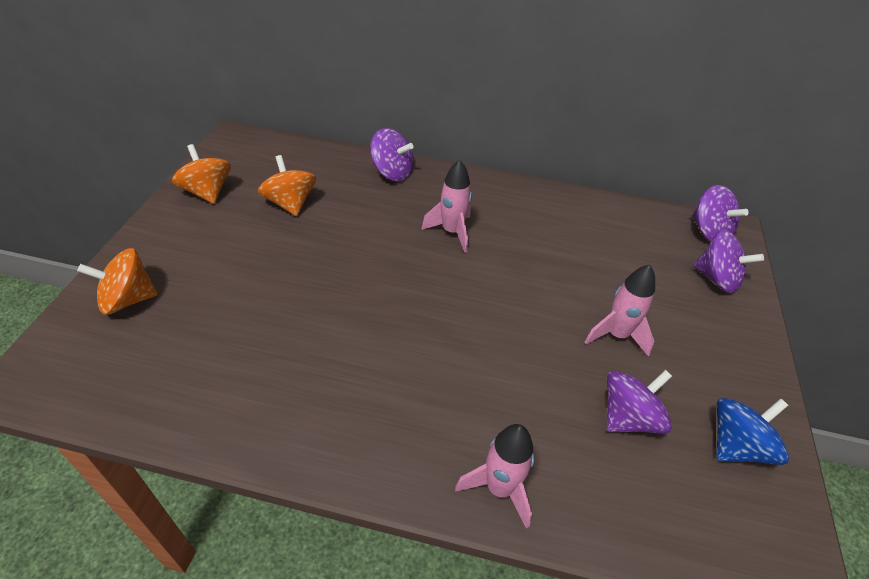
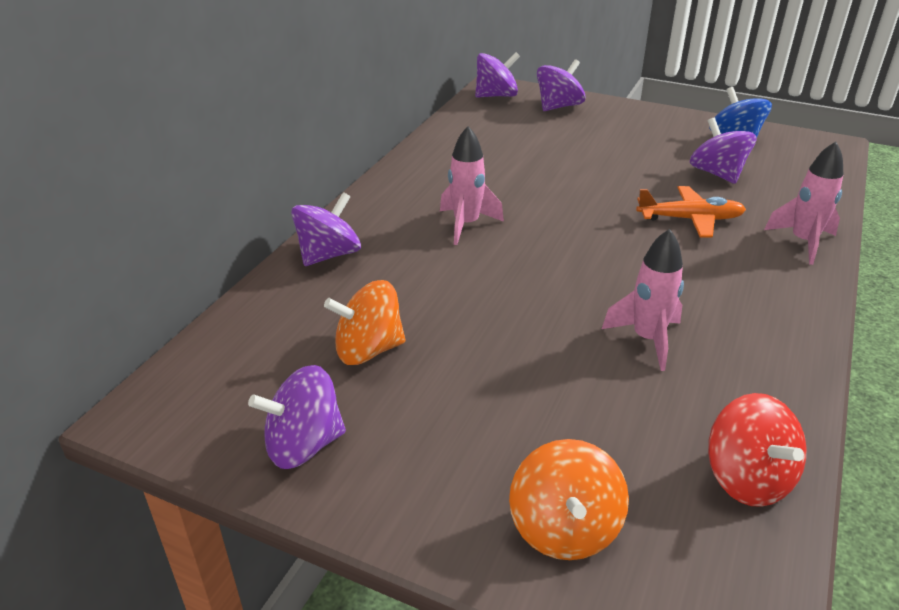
camera: 75 degrees left, 10 degrees down
orange spinning top [172,144,231,204] -> purple spinning top [248,365,346,469]
pink rocket [585,265,655,357] -> pink rocket moved to [602,229,684,371]
none -> orange plane [636,186,746,237]
none -> red spinning top [708,393,806,507]

